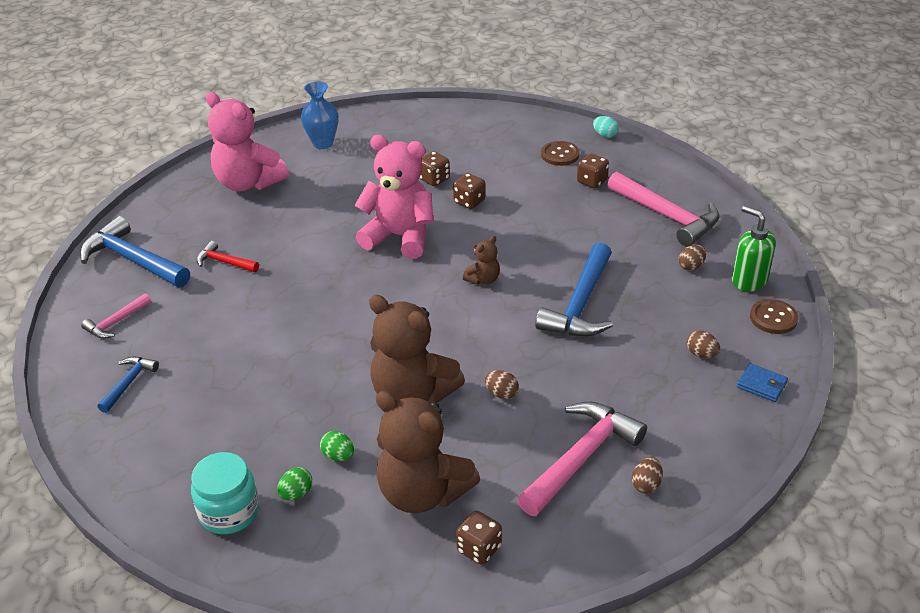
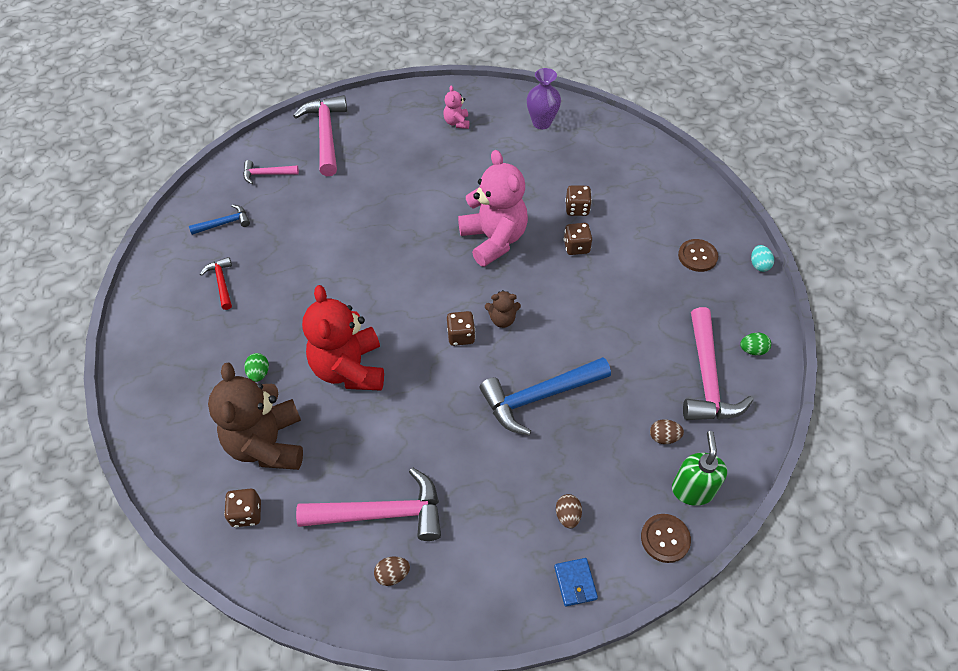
camera: 45 degrees right, 15 degrees up
blue hammer [80,216,190,287] -> pink hammer [293,95,347,176]
turquoise jar [191,452,259,534] -> none
red hammer [197,241,259,272] -> red hammer moved to [200,257,232,310]
pink teddy bear [206,92,289,191] -> pink teddy bear [443,85,470,129], size x0.45
green egg [277,467,312,500] -> green egg moved to [740,333,771,355]
blue vase [301,81,339,149] -> purple vase [527,68,561,129]
brown teddy bear [369,295,465,404] -> red teddy bear [302,285,384,391]
brown egg [485,370,519,399] -> none
brown dice [577,153,609,188] -> brown dice moved to [447,311,475,346]

